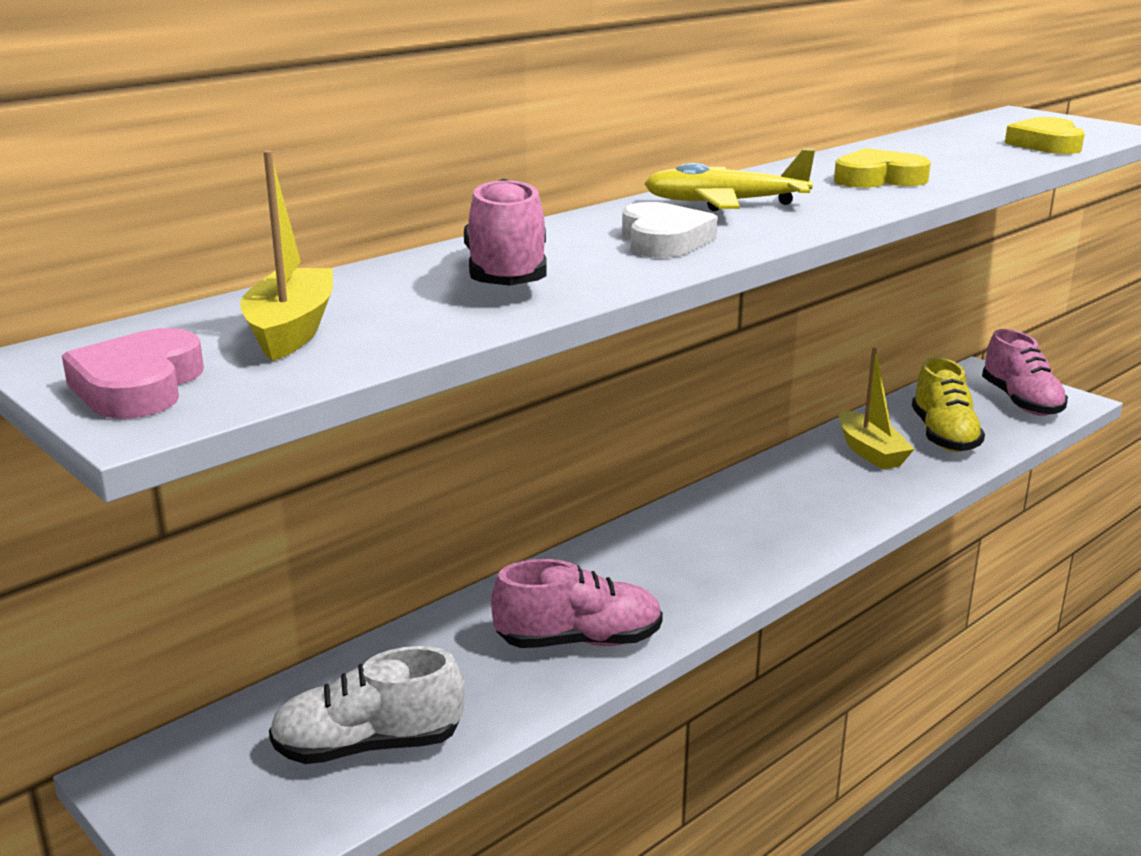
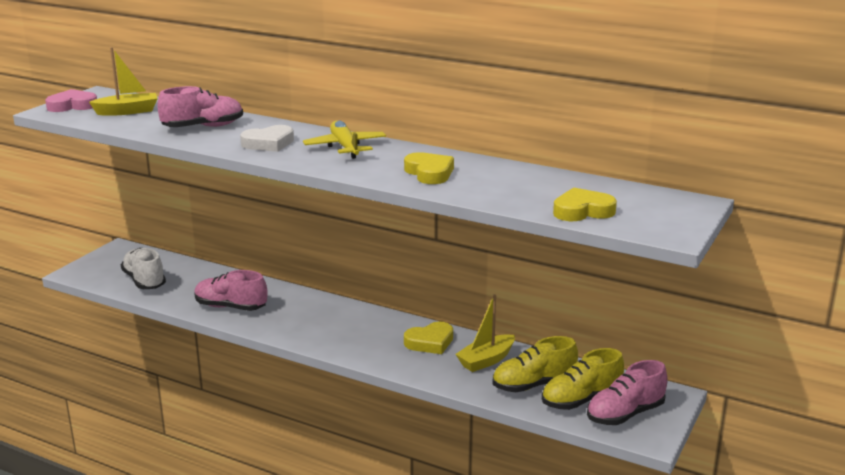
camera: 70 degrees right, 0 degrees up
pink shoe [491,559,663,648] -> pink shoe turned 135 degrees clockwise [194,270,267,311]
none -> yellow heart [404,322,453,354]
none -> yellow shoe [542,348,624,410]

